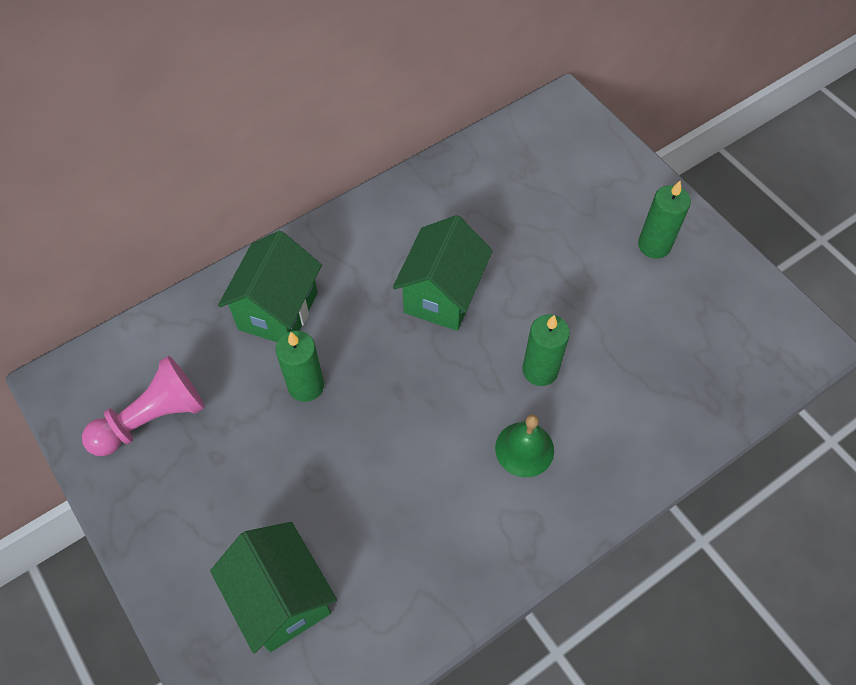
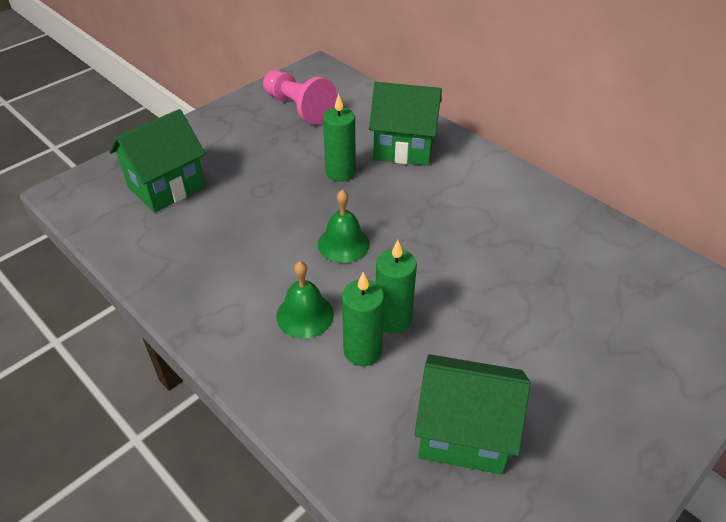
camera: 80 degrees right, 15 degrees down
green house [393,215,493,331] -> green house moved to [414,354,531,474]
green candle [638,181,691,259] -> green candle moved to [342,272,384,366]
none -> green bell [318,190,370,263]

